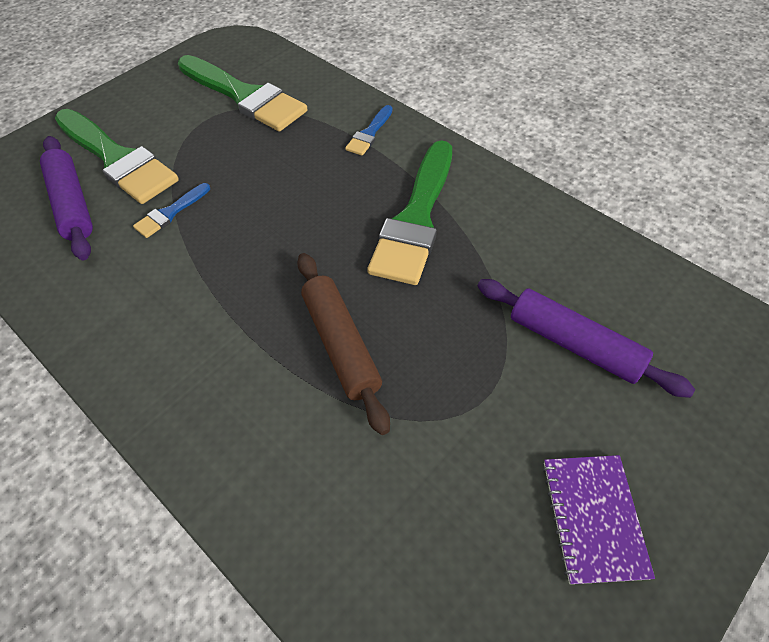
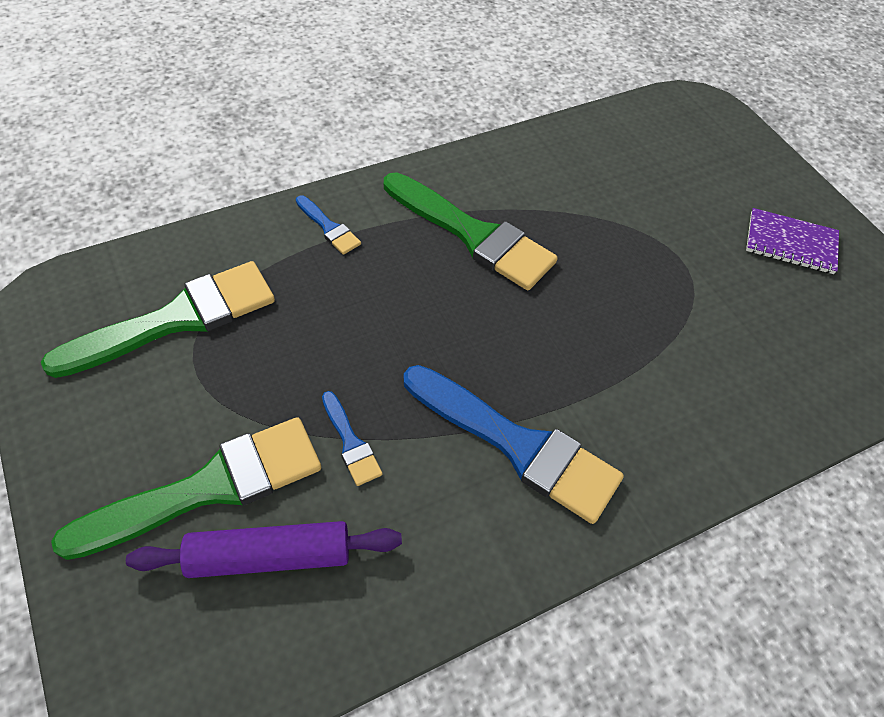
camera: 75 degrees left, 0 degrees up
brown rolling pin [297,253,390,435] -> none
purple rolling pin [477,279,695,398] -> none
none -> blue brush [404,365,624,524]

